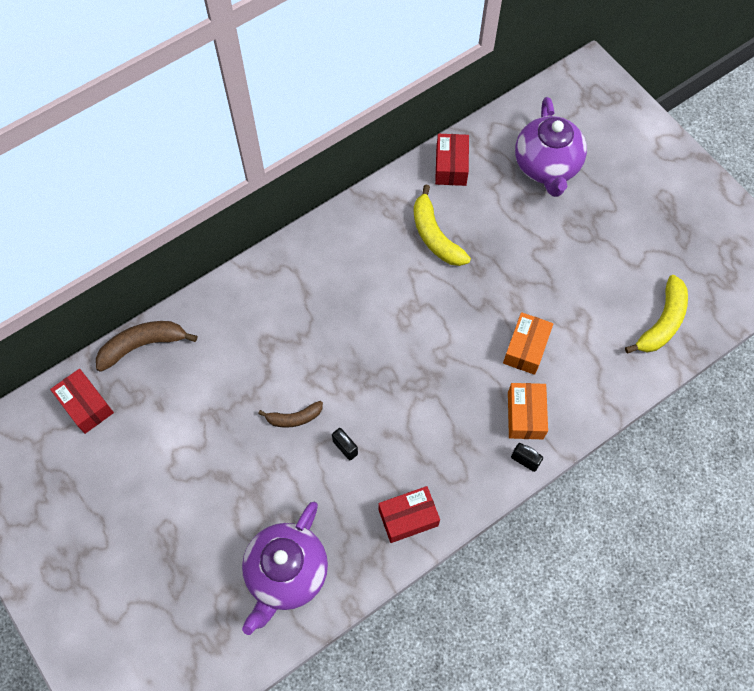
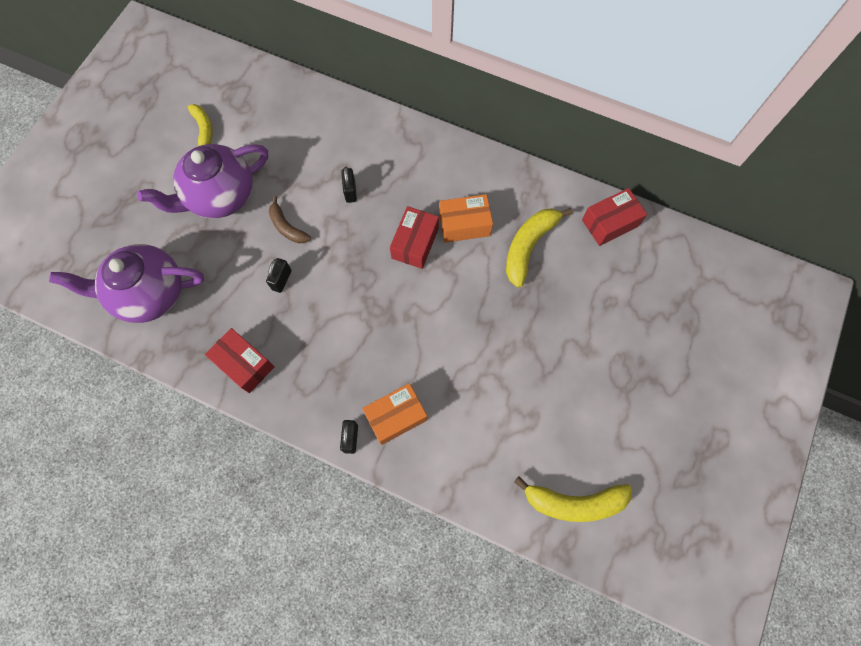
camera: 60 degrees right, 5 degrees up
red box [50,369,114,434] -> red box moved to [390,206,439,269]
brown banana [96,321,197,372] -> none
orange box [503,312,553,375] -> orange box moved to [439,194,493,243]
purple teapot [515,97,587,197] -> purple teapot moved to [137,144,268,218]
none -> yellow banana [188,104,213,146]
none -> black padlock [341,167,357,203]

